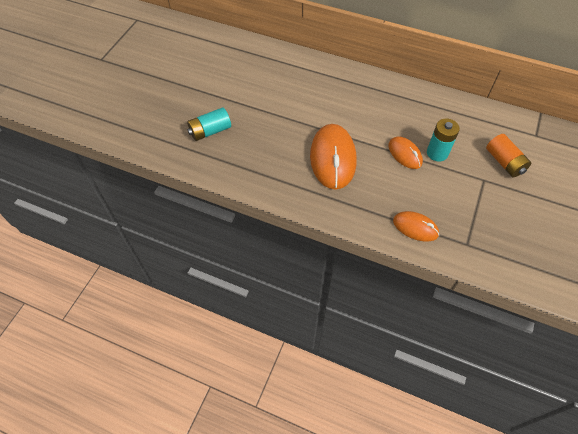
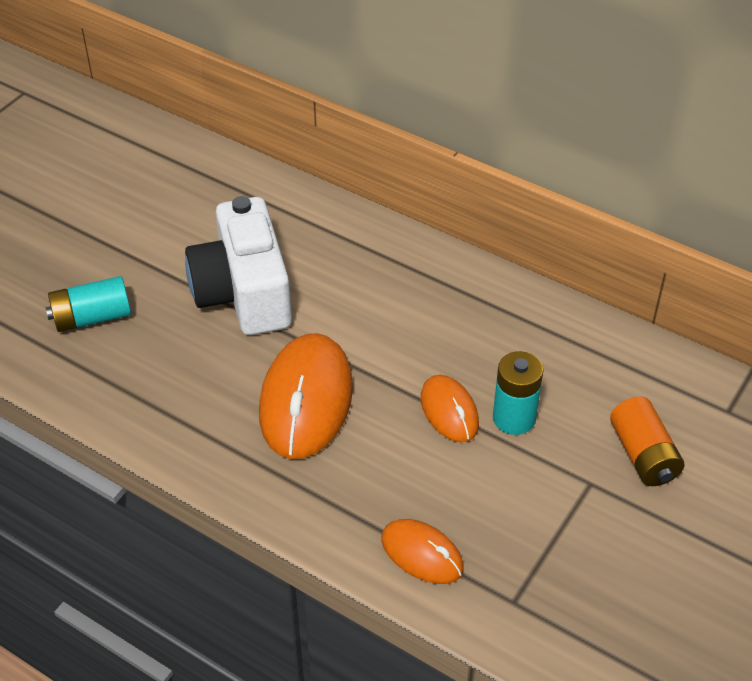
camera: 10 degrees right, 10 degrees down
none -> white camera [185,196,292,335]

